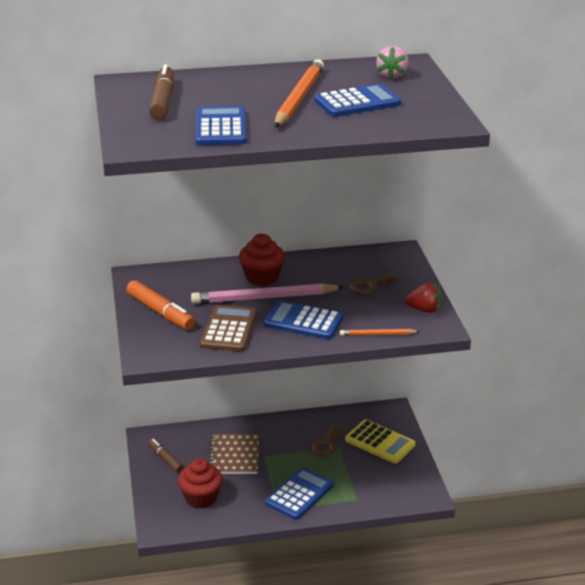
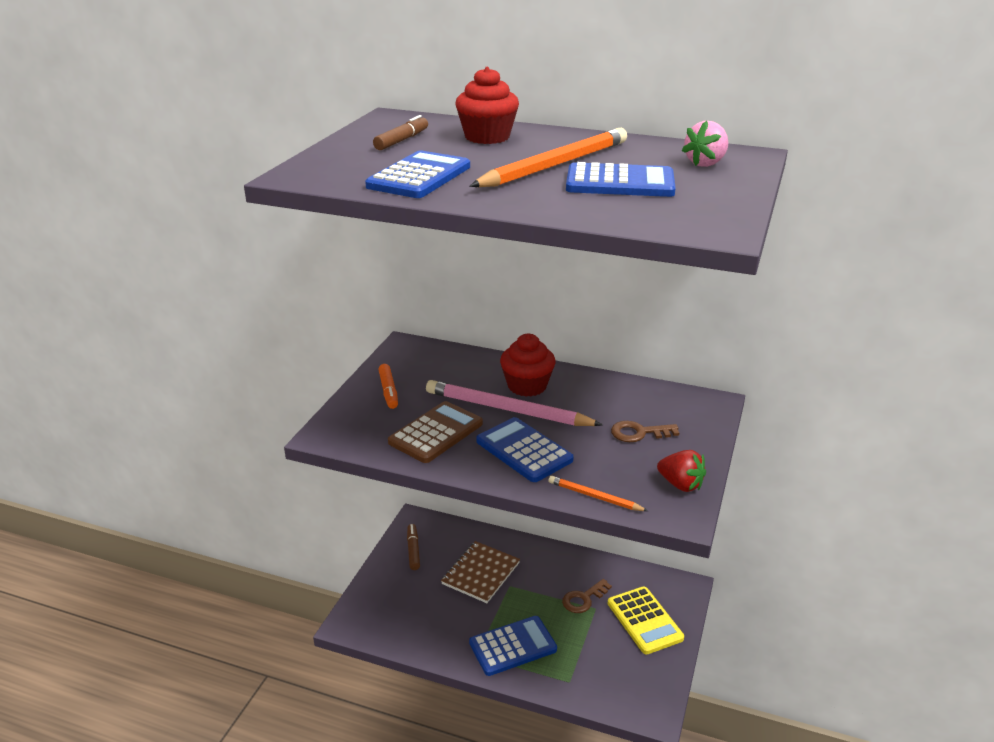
camera: 30 degrees right, 0 degrees up
orange marker [126,280,195,330] -> orange marker [378,364,398,409], size x0.64
brown marker [149,64,174,120] -> brown marker [373,115,428,150], size x0.64
red cupcake [178,458,223,509] -> red cupcake moved to [455,67,519,144]

